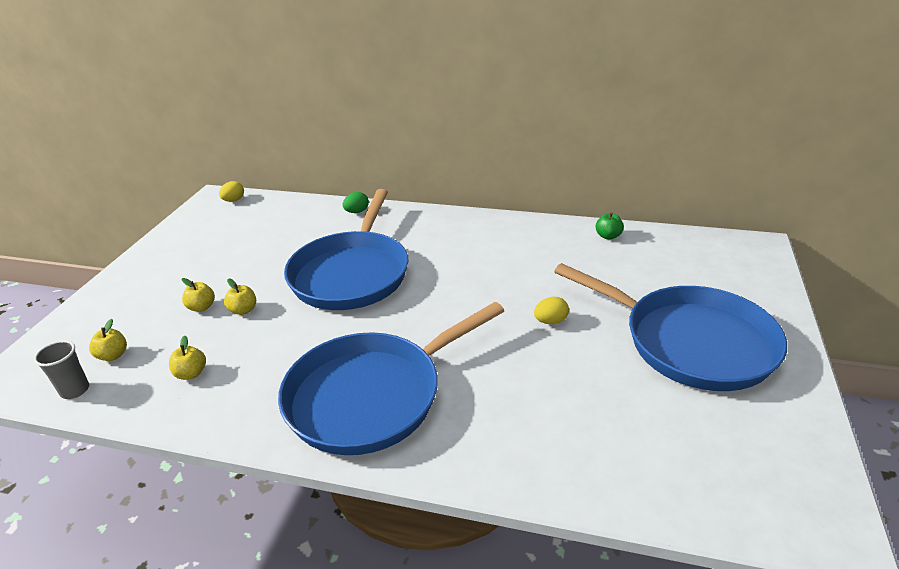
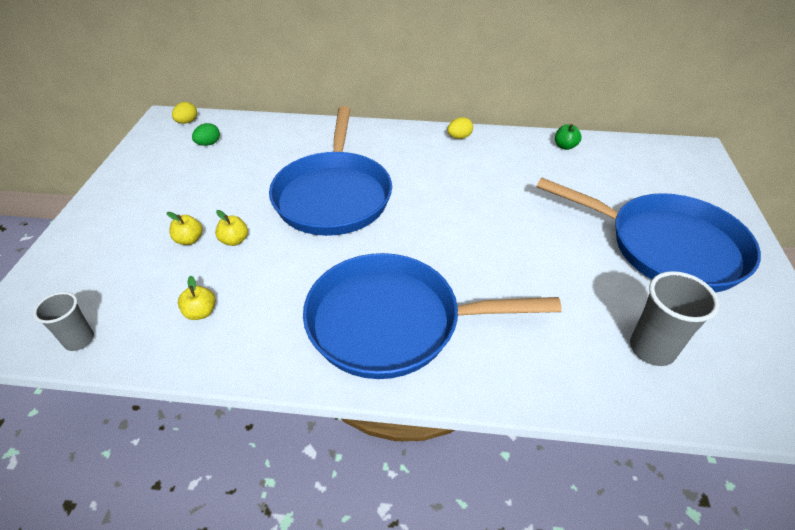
camera: 10 degrees left, 10 degrees up
yellow apple [89,319,127,361] -> none
blue pan [278,302,504,455] -> blue pan turned 45 degrees clockwise [303,253,562,379]
green egg [343,192,369,213] -> green egg moved to [192,123,220,146]
yellow egg [534,297,569,324] -> yellow egg moved to [447,117,473,139]
none -> grey cup [630,271,720,366]

